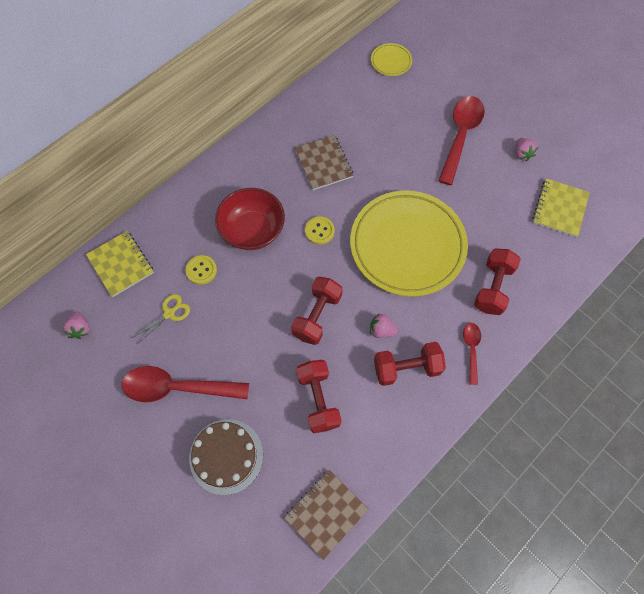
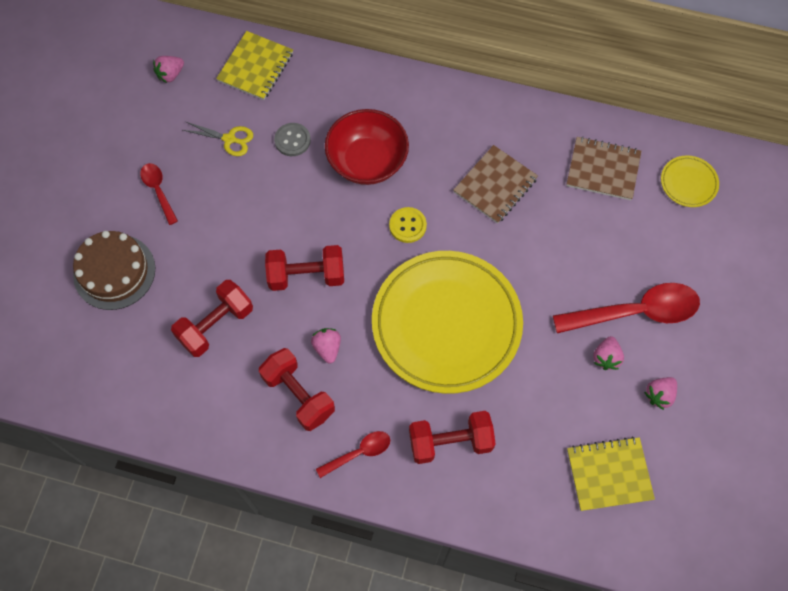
camera: 60 degrees right, 0 degrees up
red spoon [122,366,249,402] -> red spoon [140,163,178,225], size x0.51
yellow button [186,255,217,285] -> grey button [274,123,311,156]
brown notebook [284,470,369,560] -> brown notebook moved to [566,136,641,200]
none -> pink strawberry [593,336,624,370]

